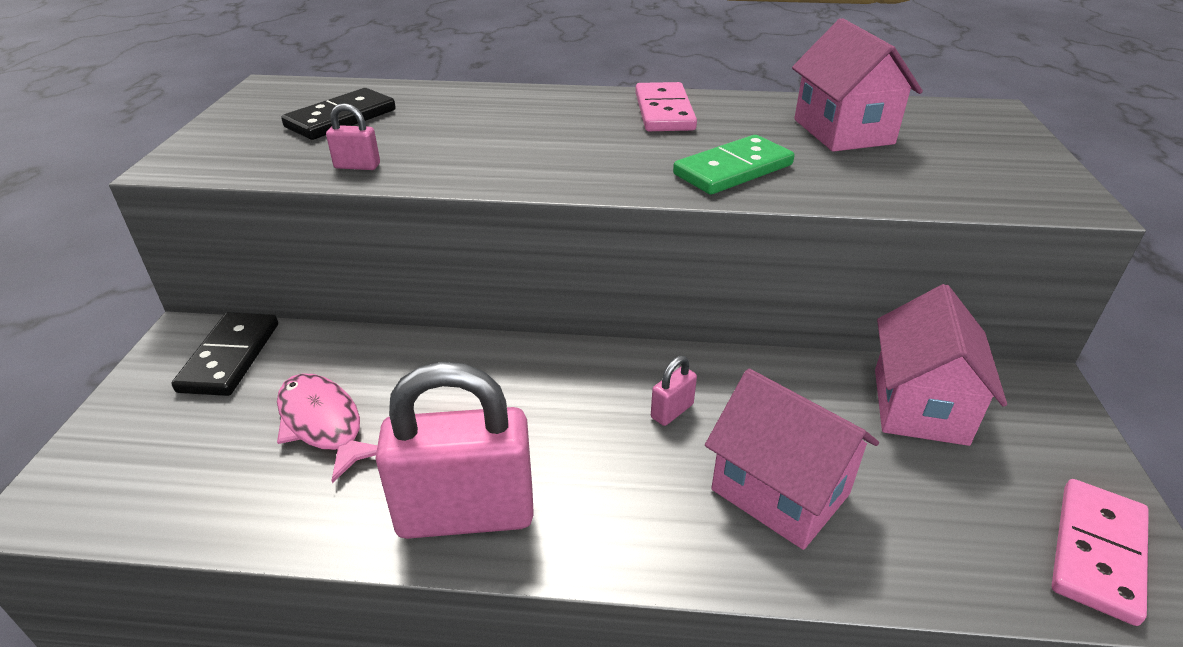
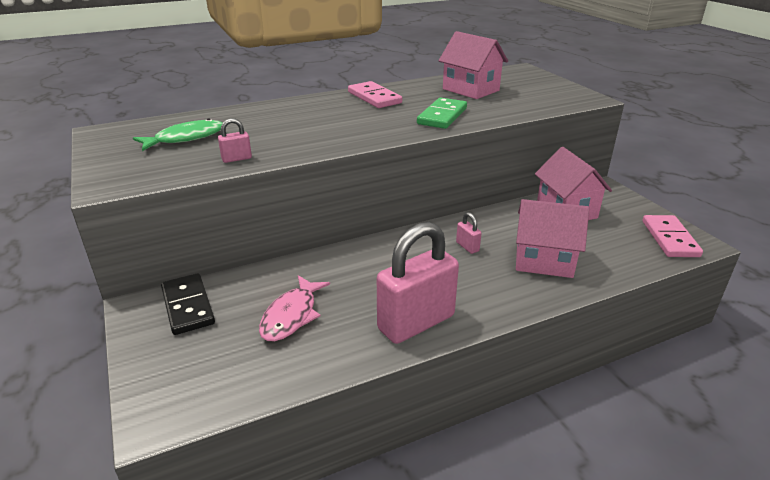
camera: 30 degrees left, 5 degrees down
pink fish [277,373,378,483] -> pink fish turned 90 degrees counterclockwise [259,275,330,341]
black domino [281,88,396,140] -> green fish [133,119,222,151]
pink padlock [651,356,697,426] -> pink padlock turned 45 degrees counterclockwise [456,212,481,254]

